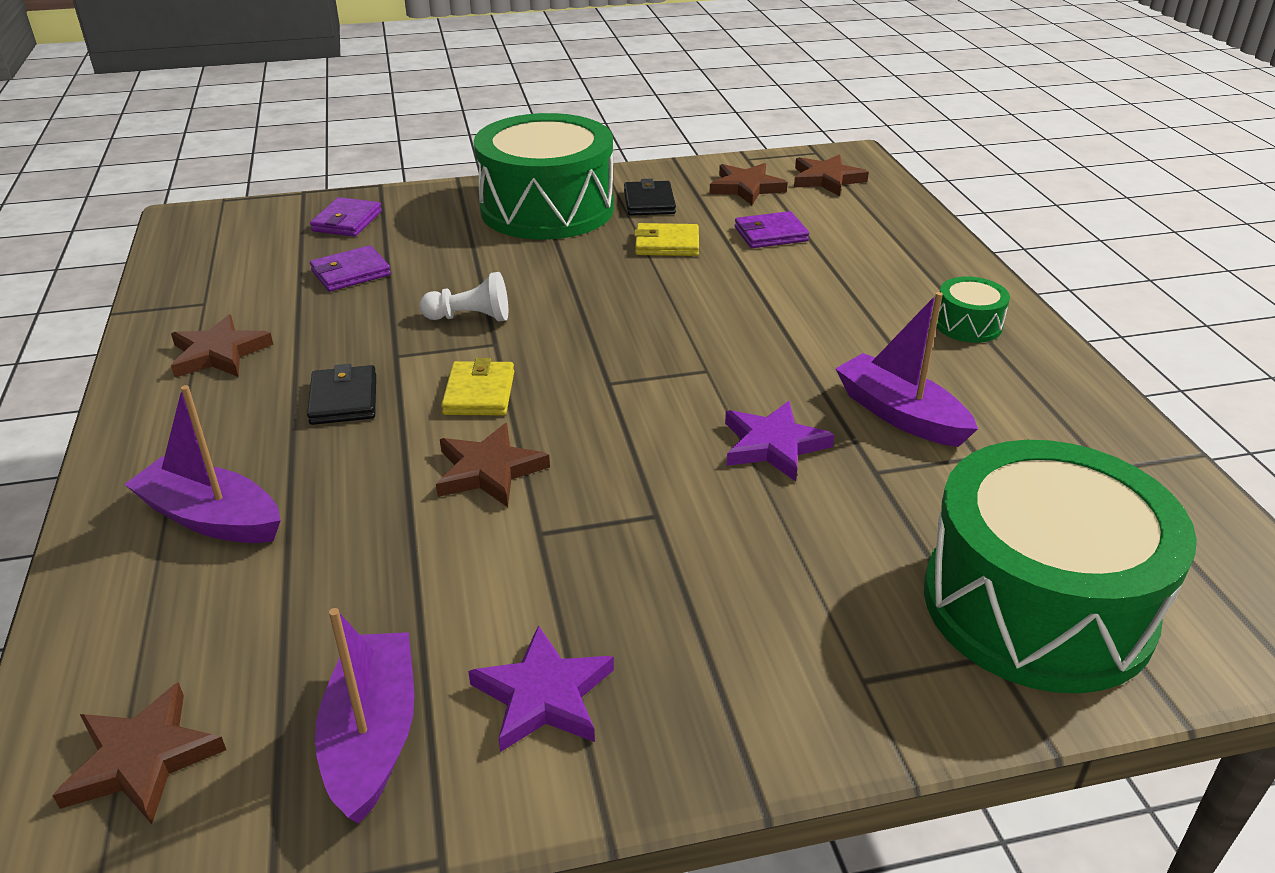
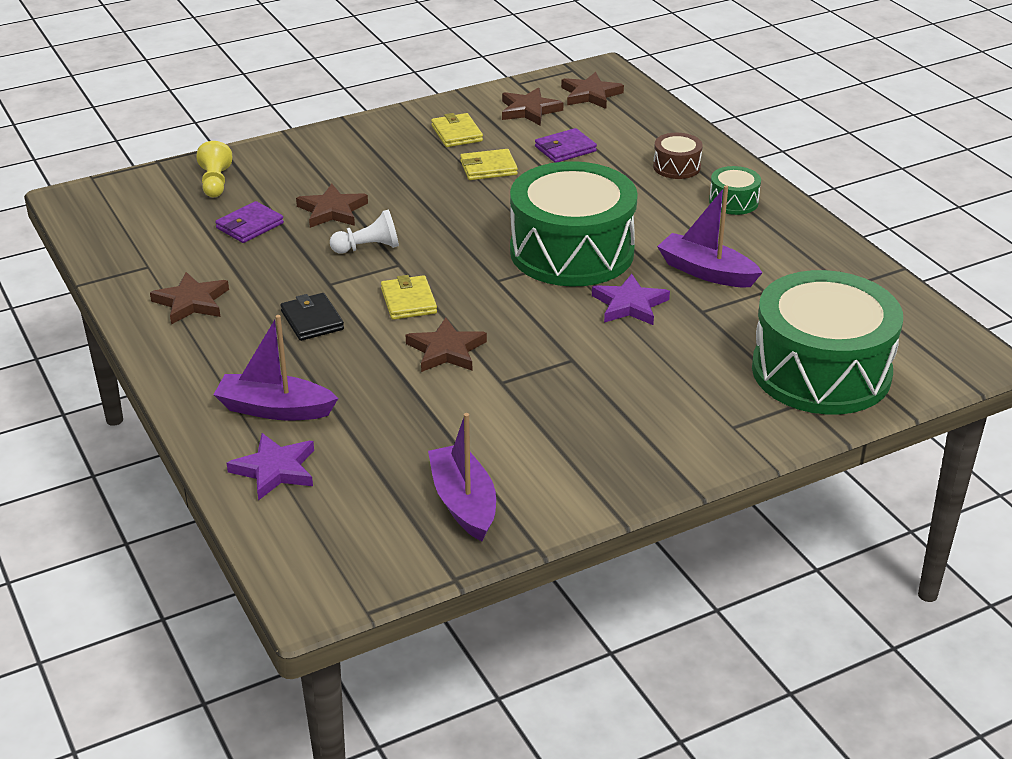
camera: 15 degrees left, 0 degrees up
brown star [52,682,226,824] -> brown star moved to [296,184,368,228]
purple wallet [310,197,382,237] -> yellow pawn [196,141,232,197]
purple star [468,625,614,752] -> purple star moved to [227,433,314,501]
green drum [474,113,614,240] -> green drum moved to [510,161,638,287]
black wallet [624,179,676,216] -> yellow wallet [431,113,483,147]
none -> brown drum [653,133,703,179]

